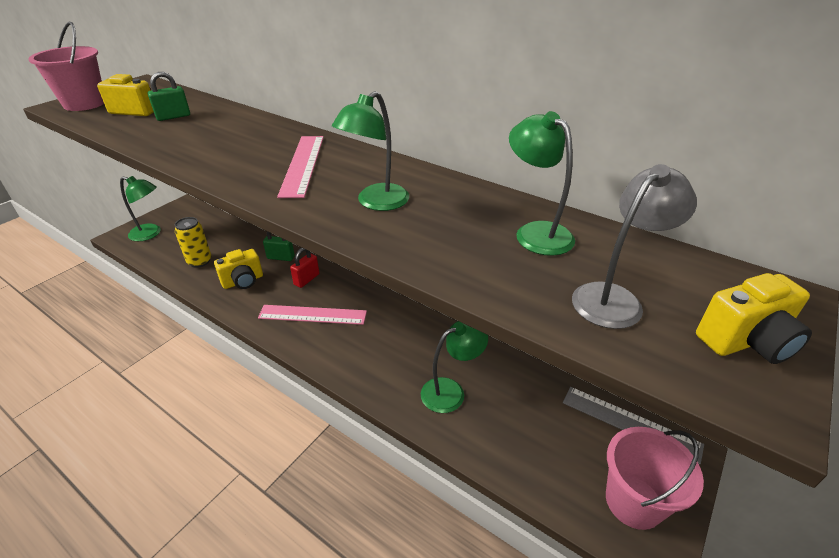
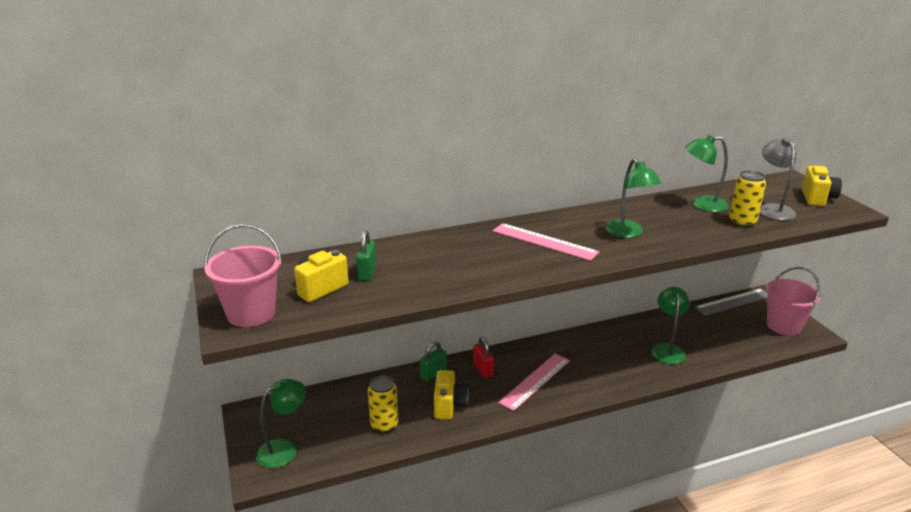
camera: 55 degrees left, 10 degrees down
none -> yellow can [729,170,766,227]

